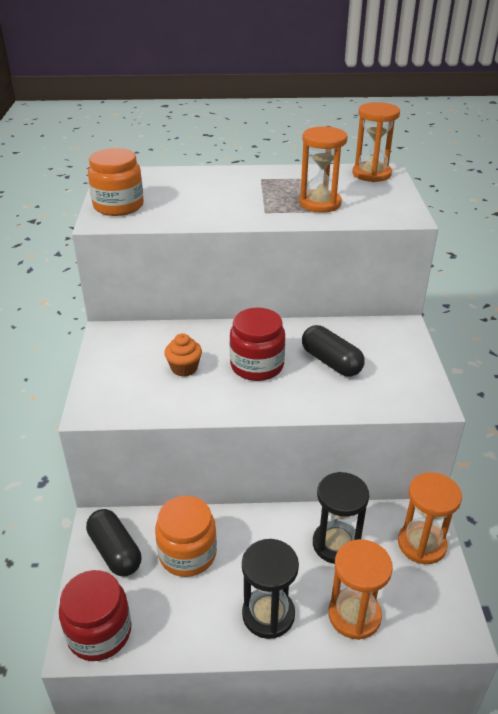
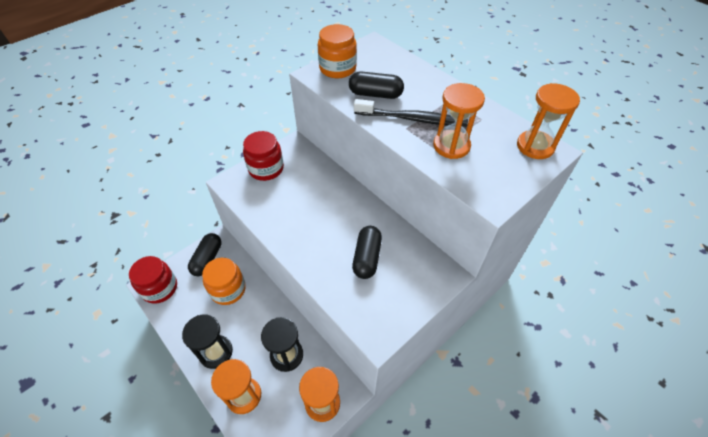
camera: 50 degrees right, 15 degrees up
orange cupcake [164,333,202,377] -> none
red jar [229,308,285,381] -> red jar moved to [243,131,284,181]
none -> black capsule [349,71,404,99]
none -> black toothbrush [354,99,468,127]

